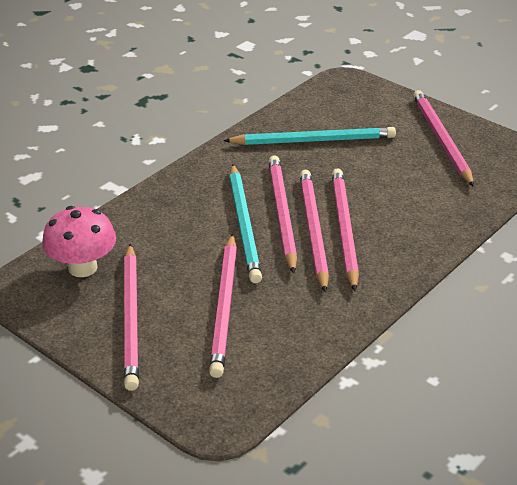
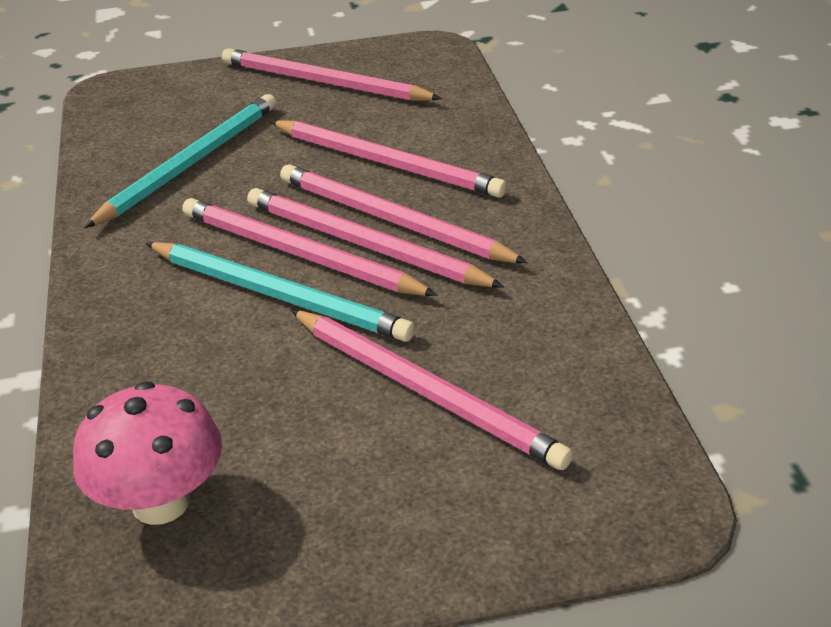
camera: 50 degrees left, 0 degrees up
pink pencil [124,244,139,391] -> pink pencil moved to [270,120,507,198]

